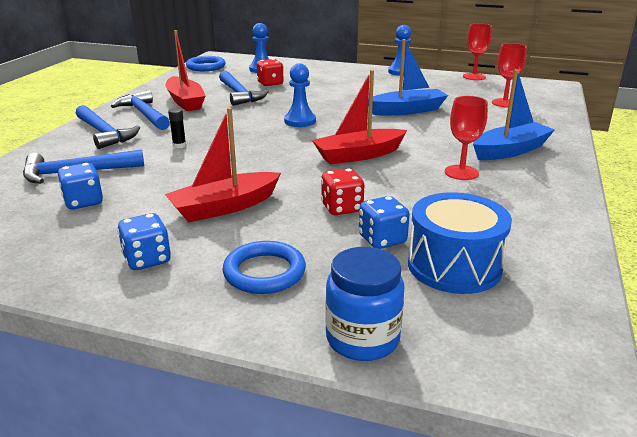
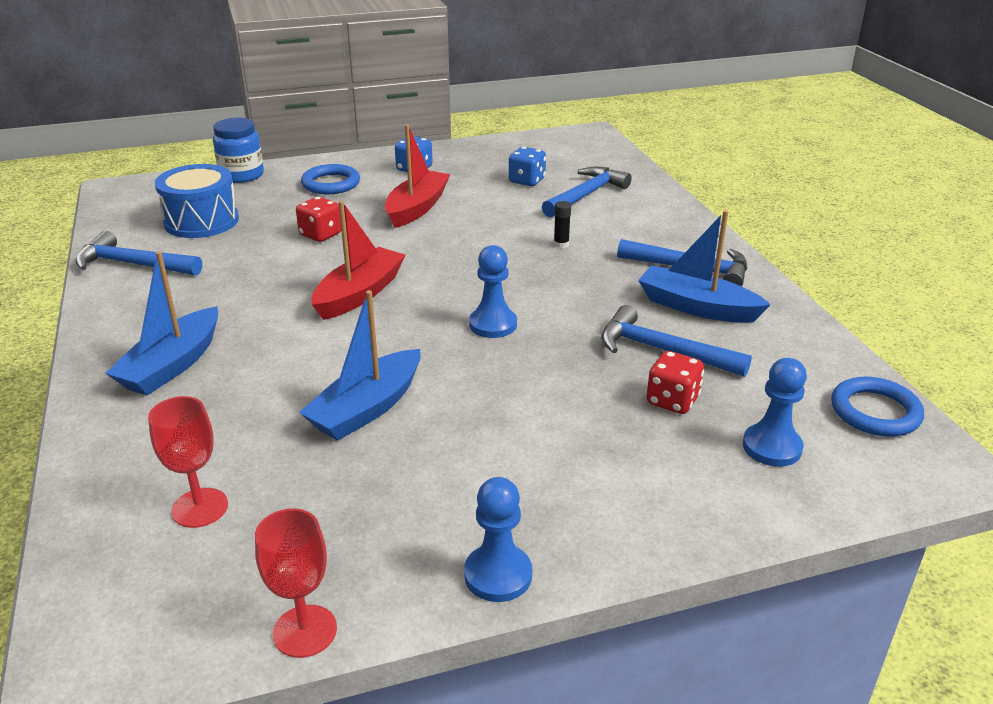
camera: 145 degrees right, 5 degrees up
blue hammer [76,105,140,149] -> blue hammer moved to [75,231,202,276]
red boat [166,30,205,111] -> blue boat [638,210,771,323]
blue dice [359,196,410,249] -> none
red goblet [445,96,488,180] -> none

